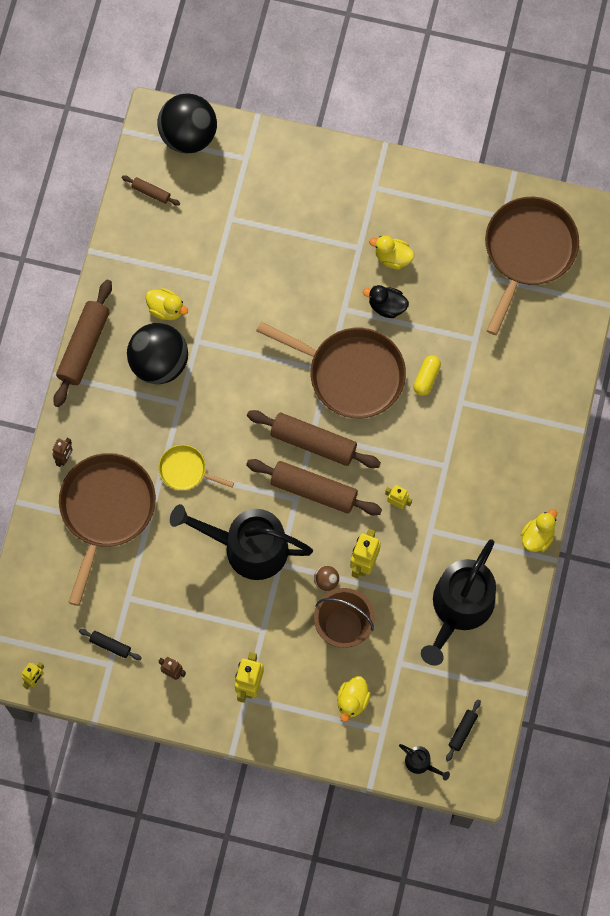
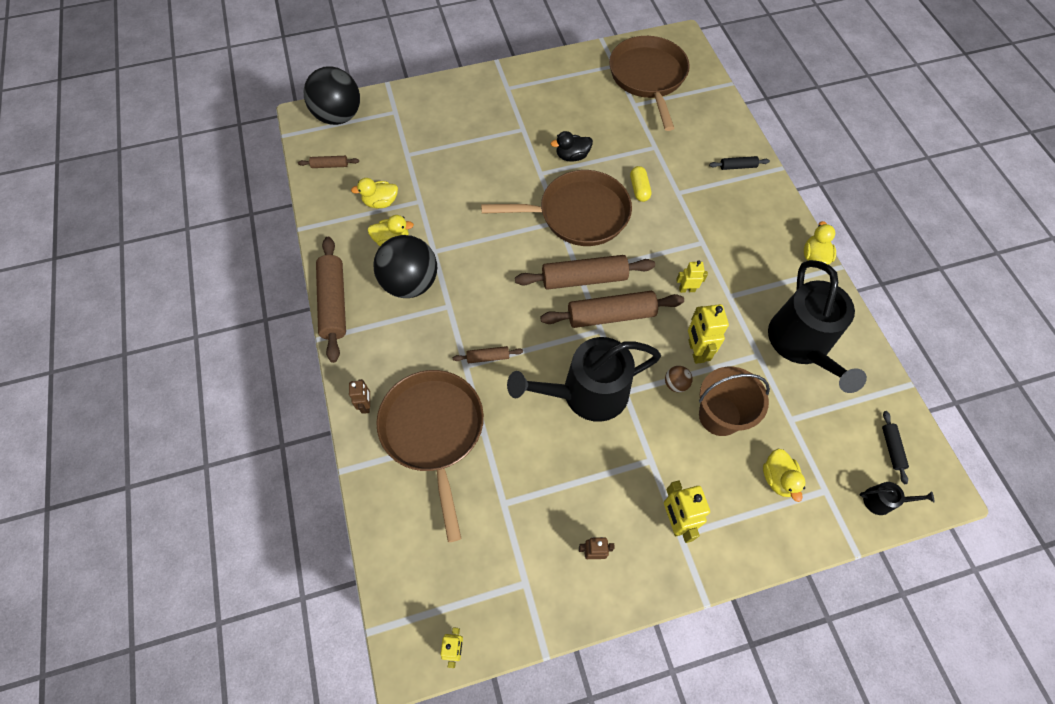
camera: 30 degrees left, 10 degrees down
black rolling pin [79,629,141,660] -> black rolling pin moved to [709,156,770,170]
yellow pan [158,445,234,490] -> brown rolling pin [453,346,523,363]
yellow duck [369,236,414,270] -> yellow duck moved to [351,178,398,208]

